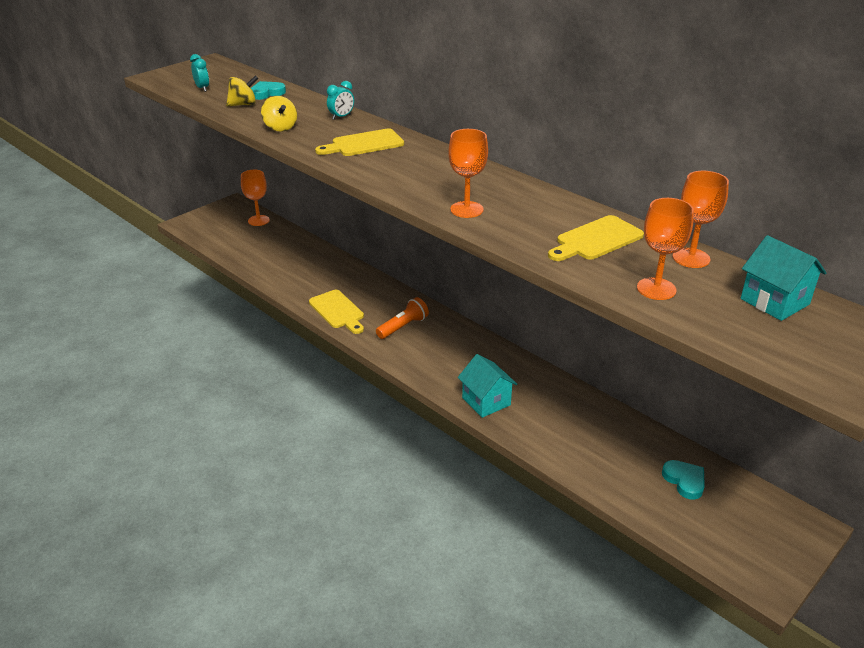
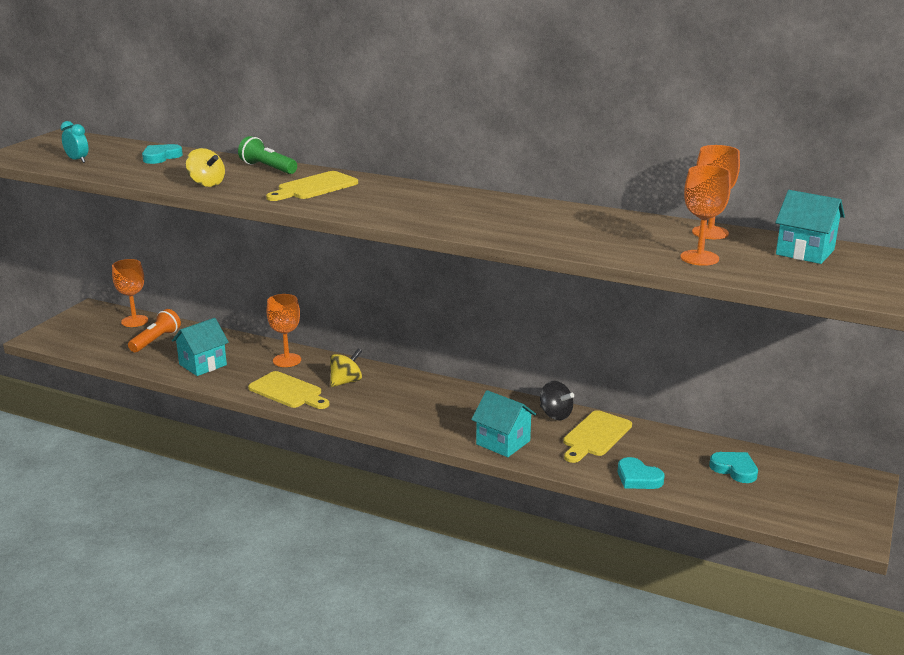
camera: 20 degrees left, 10 degrees down
yellow spinning top [226,75,259,107] -> yellow spinning top moved to [330,348,362,387]
turquoise clock [327,81,354,120] -> green flashlight [238,136,297,174]
orange flashlight [376,297,429,339] -> orange flashlight moved to [128,309,181,352]
orange goblet [448,129,488,218] -> orange goblet moved to [267,294,301,367]
yellow cutting board [548,215,644,261] -> yellow cutting board moved to [563,410,632,463]
none -> turquoise house [172,318,229,376]
none -> black spinning top [540,381,574,420]
none -> turquoise heart [618,457,664,489]

